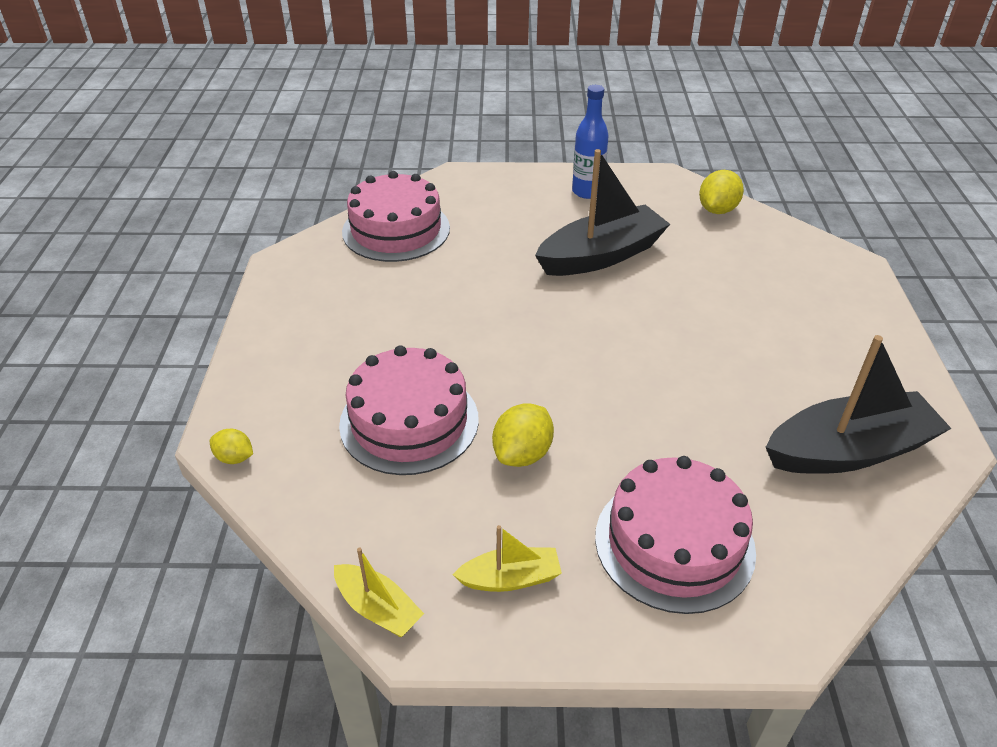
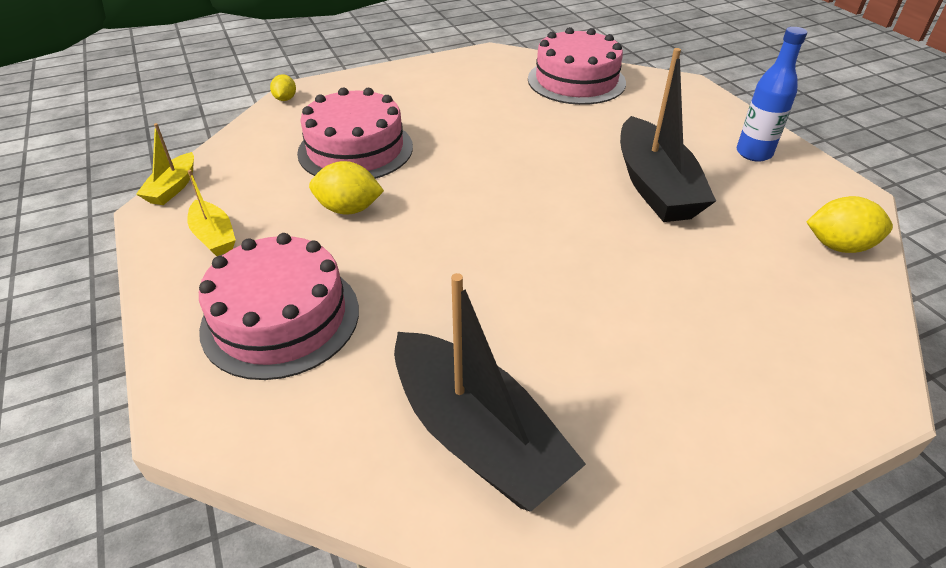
camera: 65 degrees right, 0 degrees up
black boat [535,149,670,276] -> black boat turned 45 degrees clockwise [620,48,716,222]

